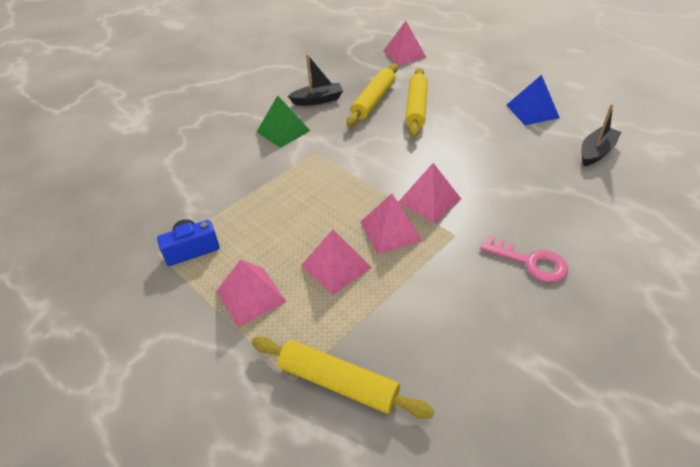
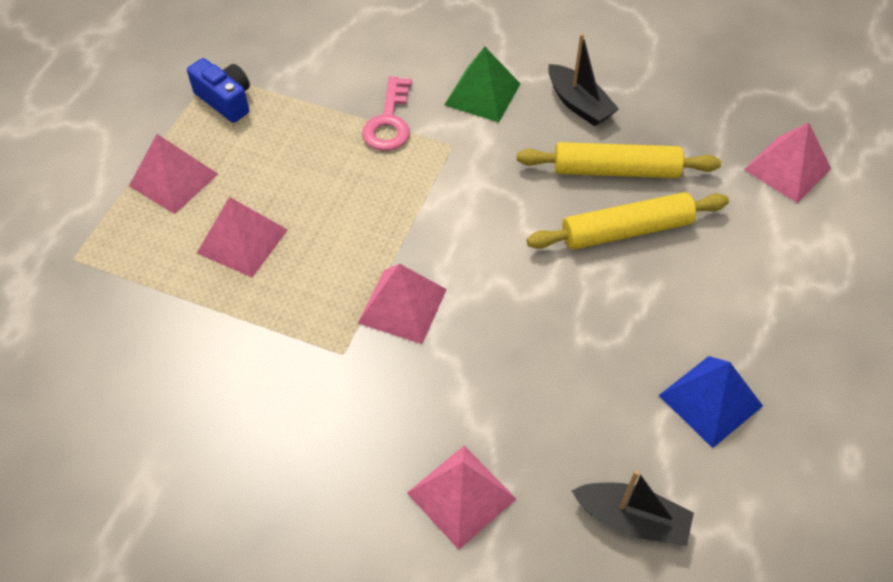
camera: 65 degrees right, 10 degrees up
yellow rolling pin [252,336,434,419] -> none
pink pyramid [361,193,422,254] -> pink pyramid moved to [407,446,516,550]
pink key [481,235,568,282] -> pink key moved to [362,76,412,151]

